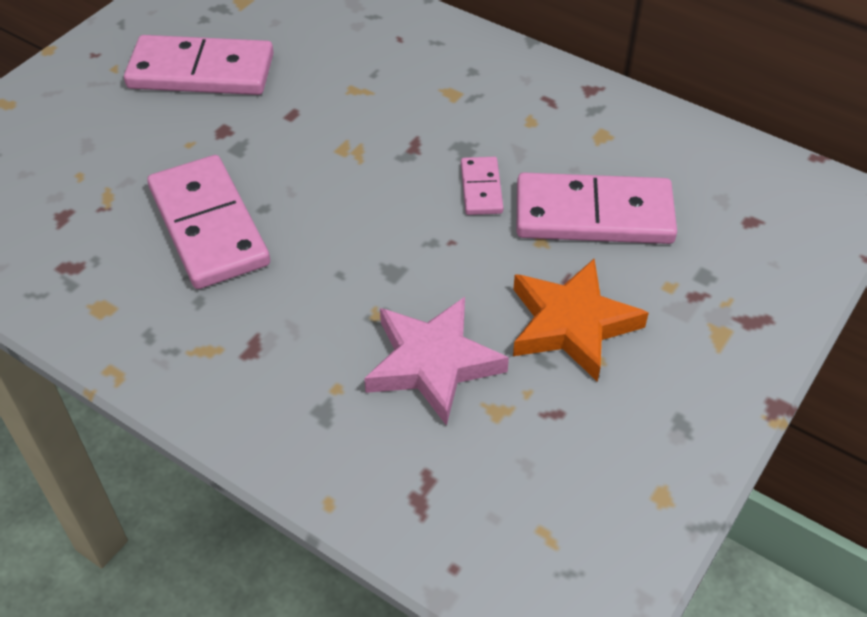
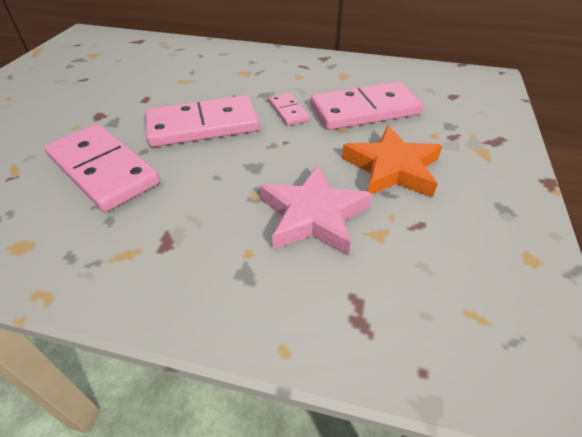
camera: 20 degrees left, 5 degrees down
pink domino [124,35,274,95] -> pink domino moved to [145,95,260,147]

